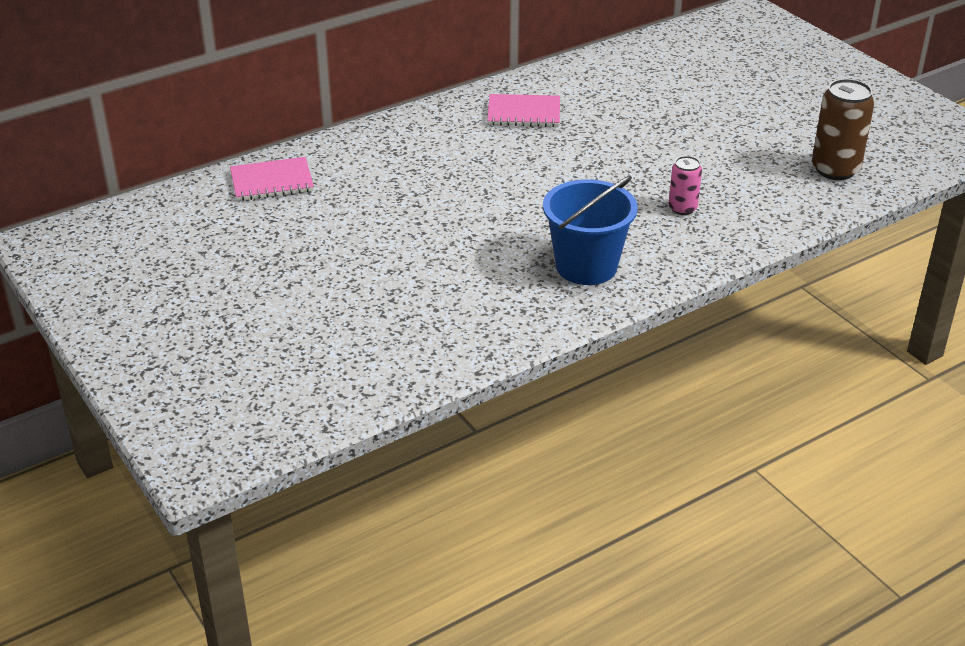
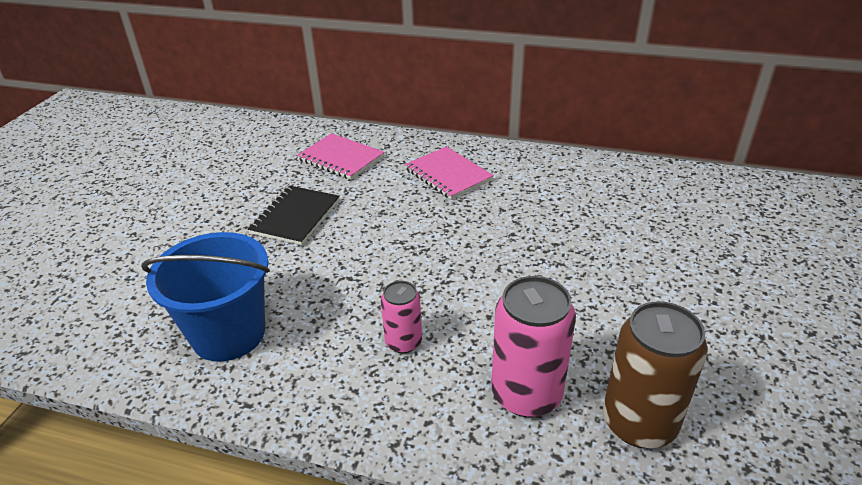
camera: 50 degrees right, 0 degrees up
pink notebook [230,157,314,201] -> pink notebook moved to [297,133,384,180]
none -> black notebook [248,186,340,245]
none -> pink can [491,276,576,417]

